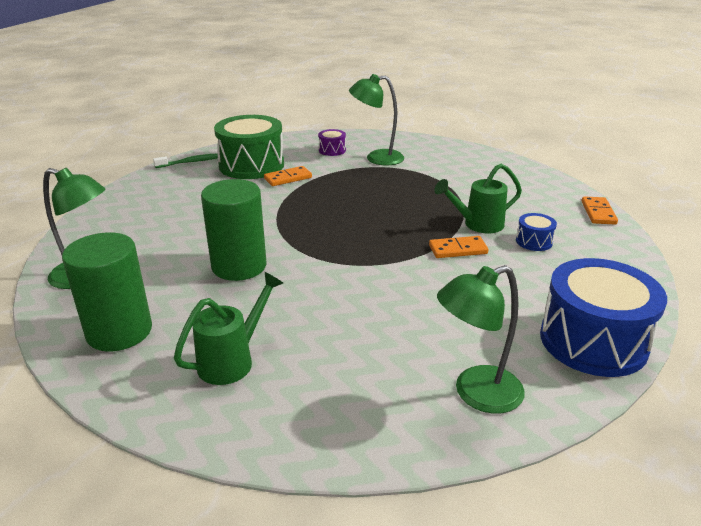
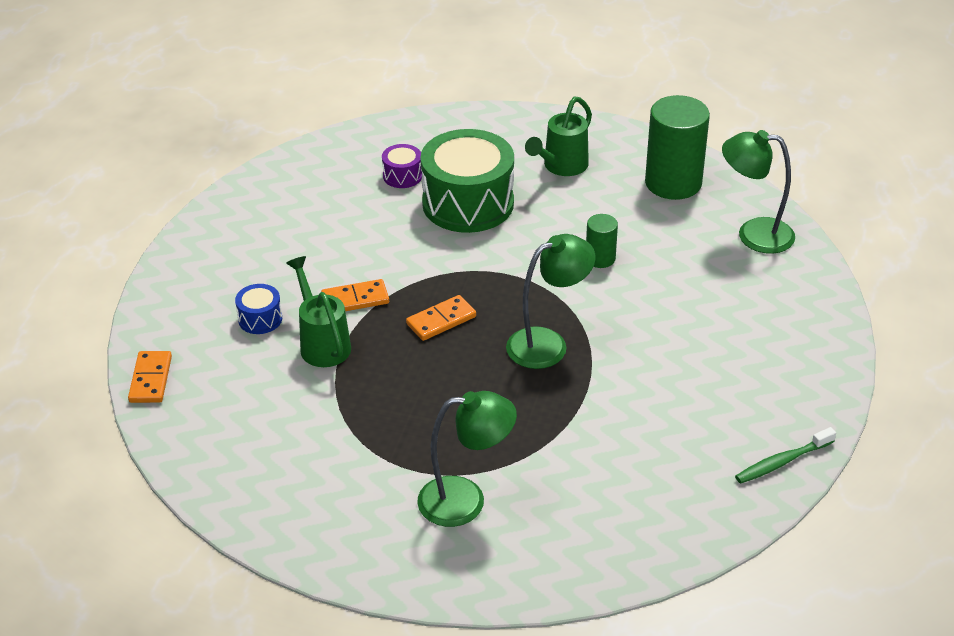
camera: 175 degrees right, 10 degrees up
green cylinder [201,179,267,281] -> green cylinder [586,214,618,268], size x0.50
green drum [214,115,284,179] -> green drum moved to [420,129,514,233]
orange domino [264,166,312,186] -> orange domino moved to [406,295,476,341]
purple drum [318,129,346,156] -> purple drum moved to [382,144,422,188]
green watering can [434,163,522,233] -> green watering can turned 90 degrees counterclockwise [286,256,351,367]
green lamp [437,265,525,414] -> green lamp moved to [506,234,596,369]
blue drum [540,258,667,377] -> none

